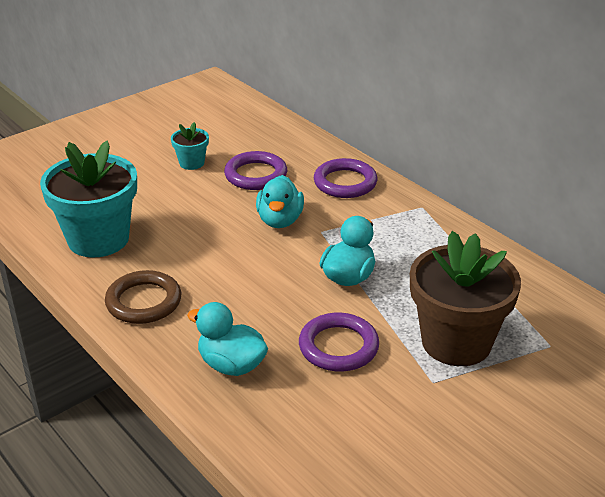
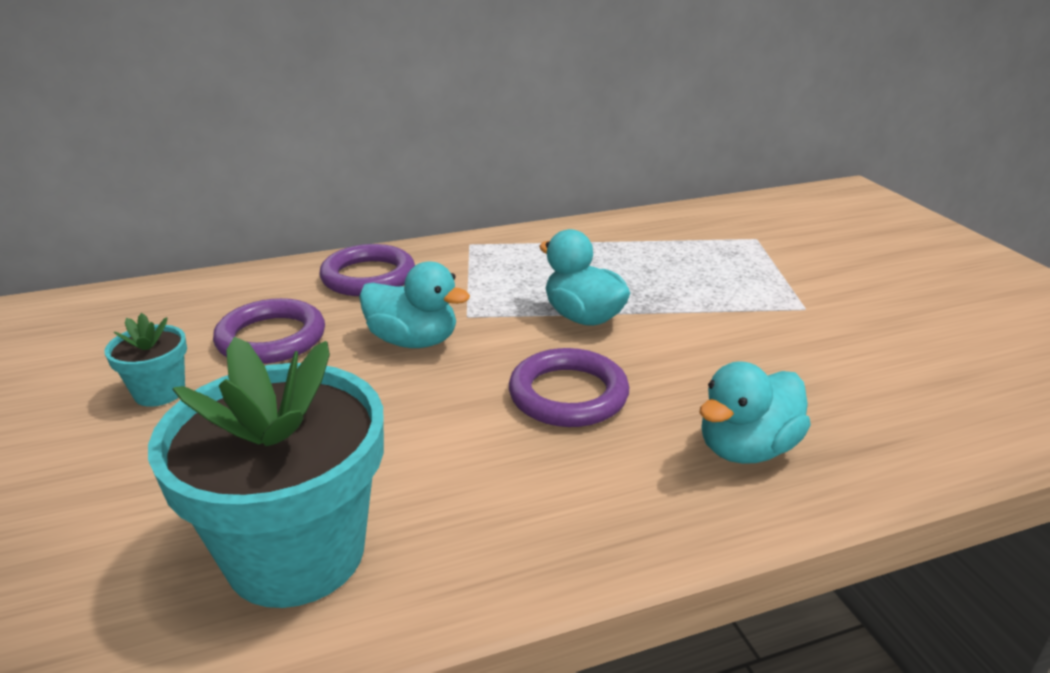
camera: 70 degrees left, 5 degrees down
brown ring [105,270,181,324] -> none
purple ring [299,313,379,372] -> purple ring moved to [509,348,629,427]
brown flower pot [410,231,521,366] -> none

